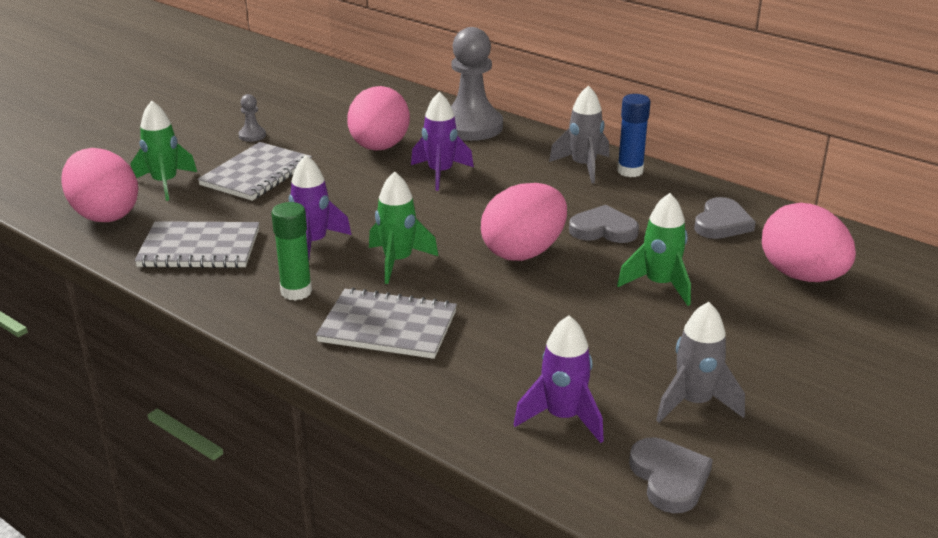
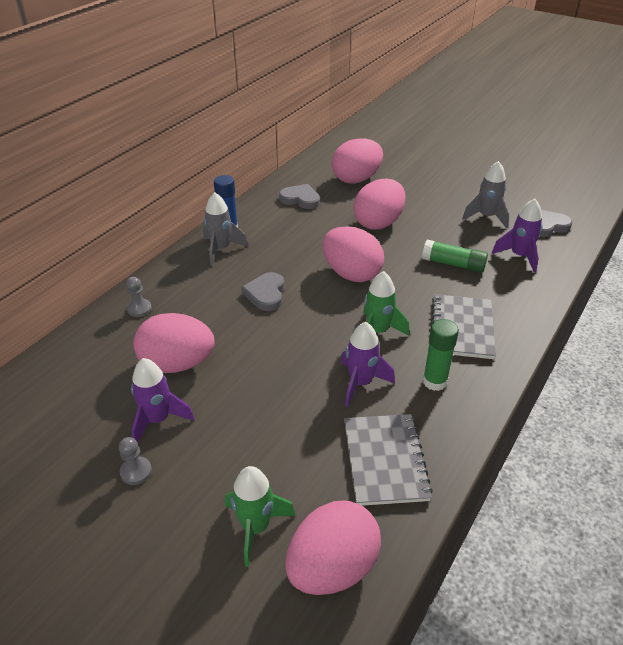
camera: 95 degrees left, 10 degrees up
grey notebook [198,142,312,201] -> none
purple rocket [411,92,474,191] -> purple rocket moved to [131,358,195,442]
grey pawn [451,27,503,141] -> grey pawn [126,277,152,317], size x0.42
grey heart [569,205,639,243] -> grey heart moved to [241,272,284,311]
green rocket [617,193,691,306] -> pink egg [353,179,406,230]
none -> green glue stick [422,240,488,273]

